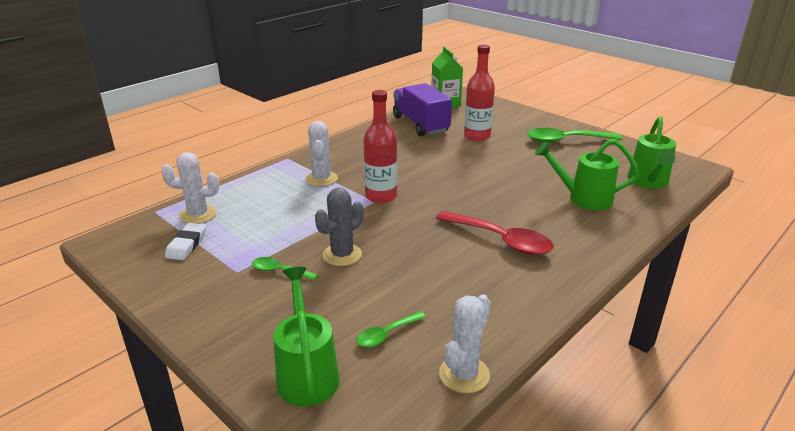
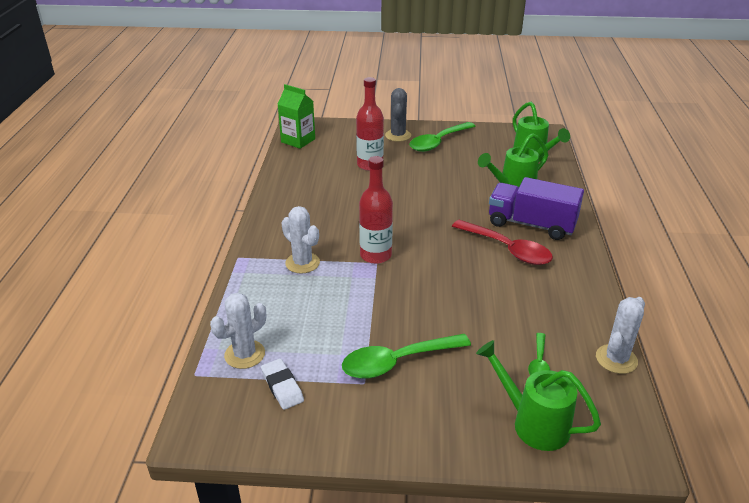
camera: 40 degrees left, 5 degrees up
green spoon [252,257,319,280] -> green spoon [342,334,471,379], size x1.92
grey cactus [315,188,364,266] -> grey cactus moved to [385,88,411,142]
purple truck [393,83,452,136] -> purple truck moved to [489,177,584,240]
red spoon [436,211,554,255] -> red spoon turned 45 degrees clockwise [452,220,553,265]
white cactus [439,295,491,393] -> white cactus turned 45 degrees clockwise [596,297,645,374]

